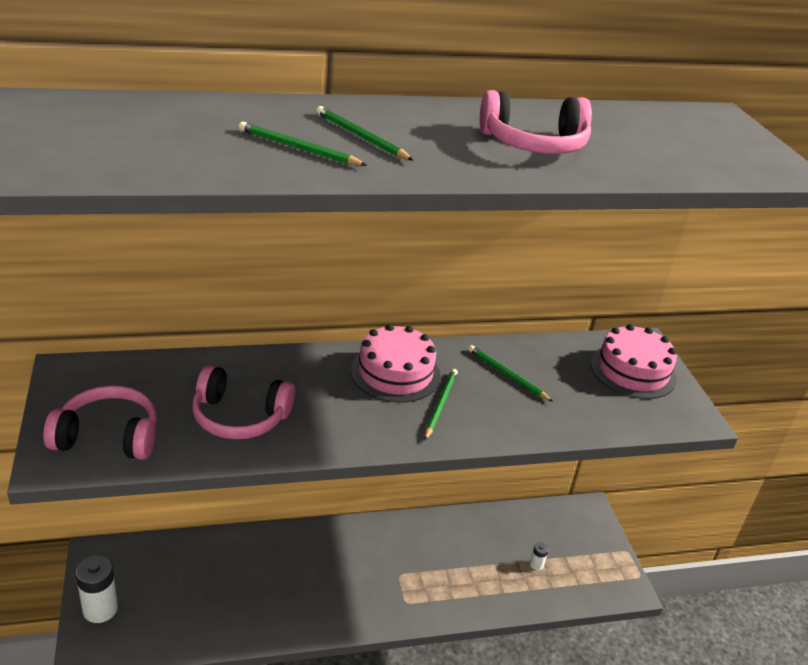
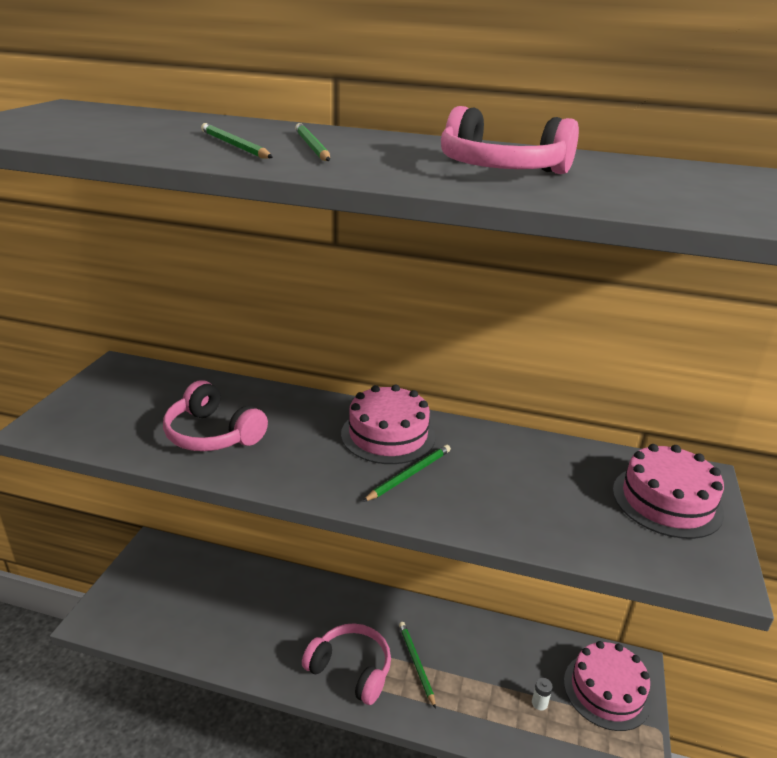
camera: 30 degrees right, 5 degrees down
pink headphones [43,385,157,460] -> pink headphones moved to [302,623,391,705]
white battery [76,556,118,623] -> none
green pencil [468,345,553,402] -> green pencil moved to [399,622,436,709]
none -> pink cake [564,641,652,731]

